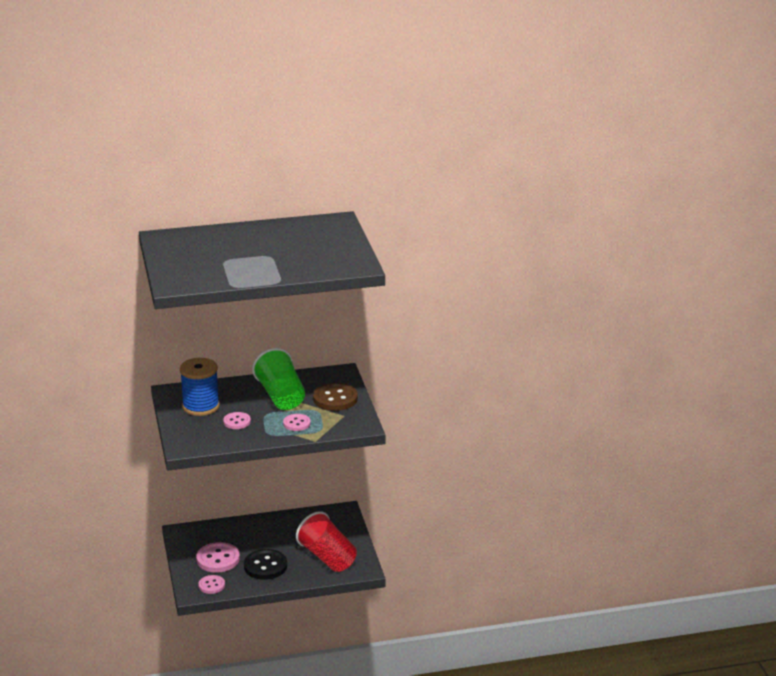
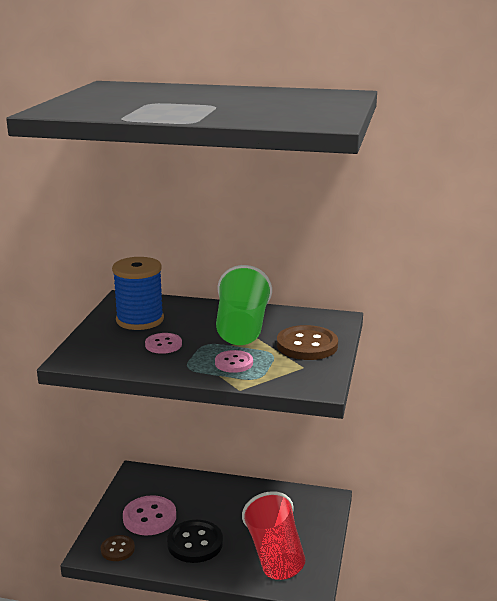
camera: 25 degrees right, 5 degrees down
pink button [198,575,225,594] -> brown button [101,535,135,561]

